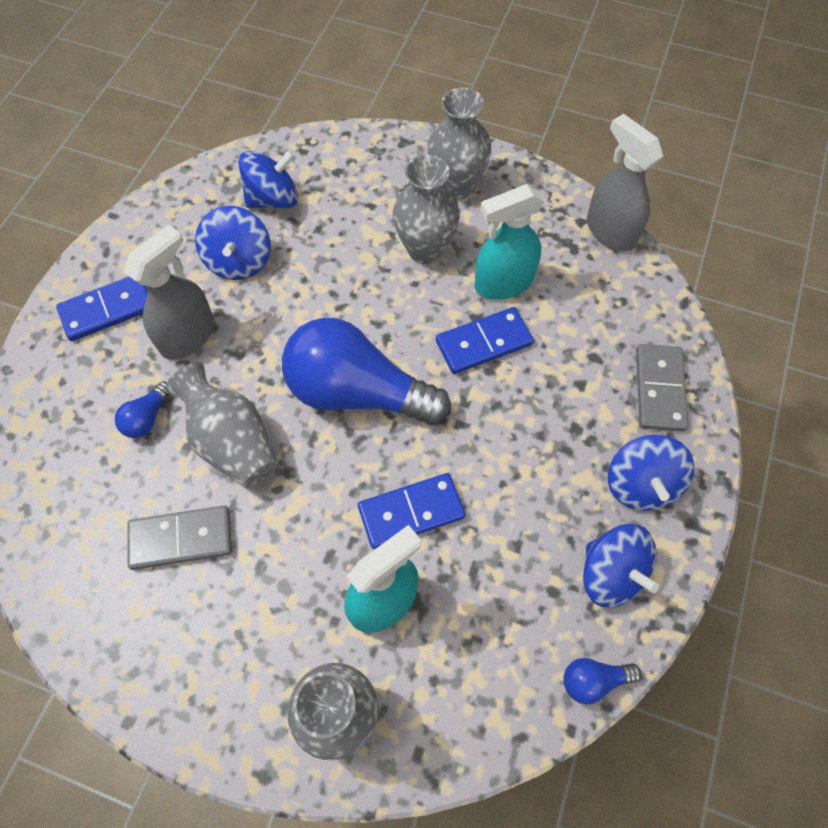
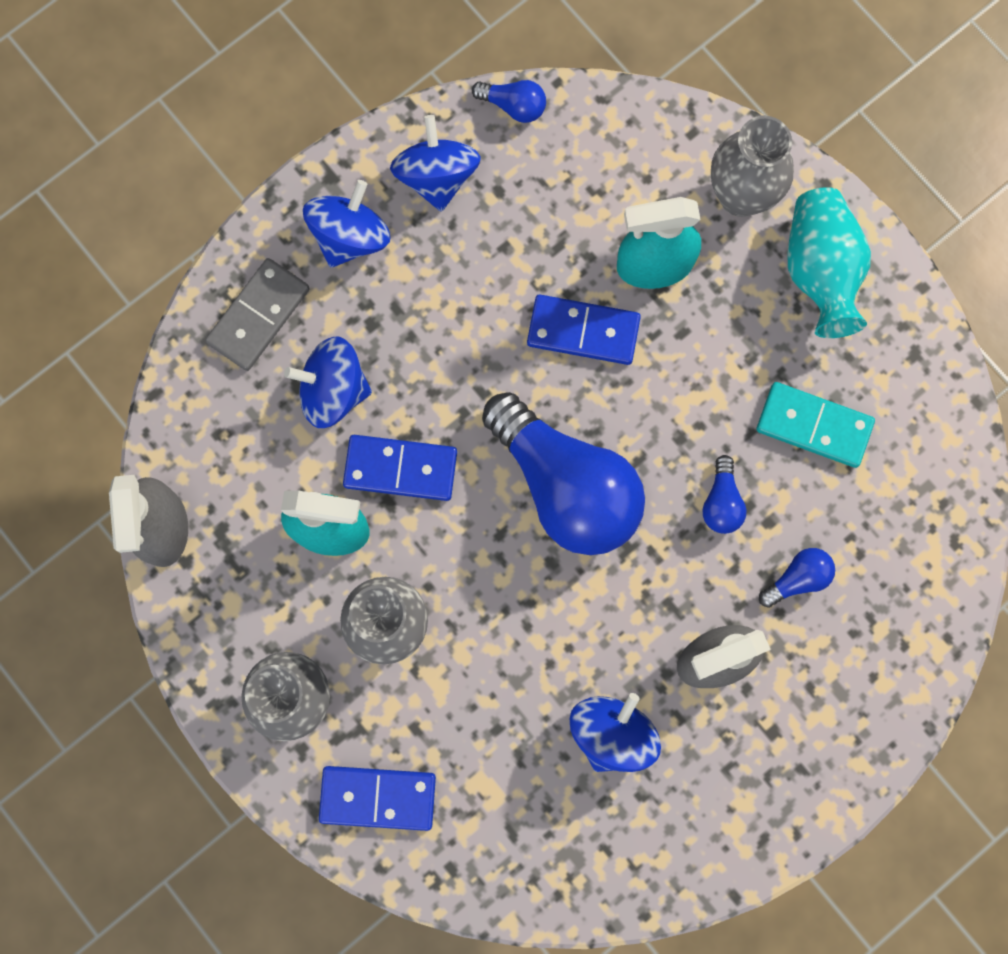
camera: 150 degrees left, 15 degrees up
blue domino [56,277,148,341] -> blue domino moved to [319,766,436,831]
grey domino [127,506,232,570] -> turquoise domino [756,382,875,468]
grey vase [165,362,278,488] -> blue light bulb [703,455,747,534]
blue spinning top [238,150,298,208] -> blue spinning top moved to [284,336,372,428]
none -> turquoise vase [787,187,871,338]

